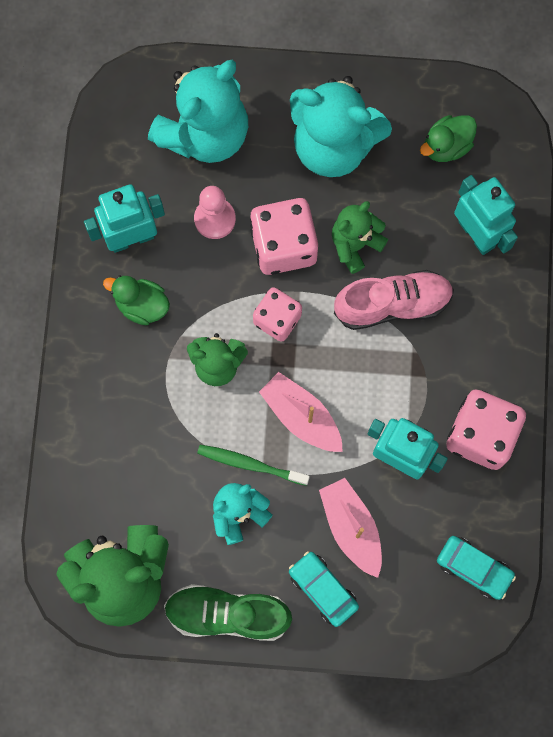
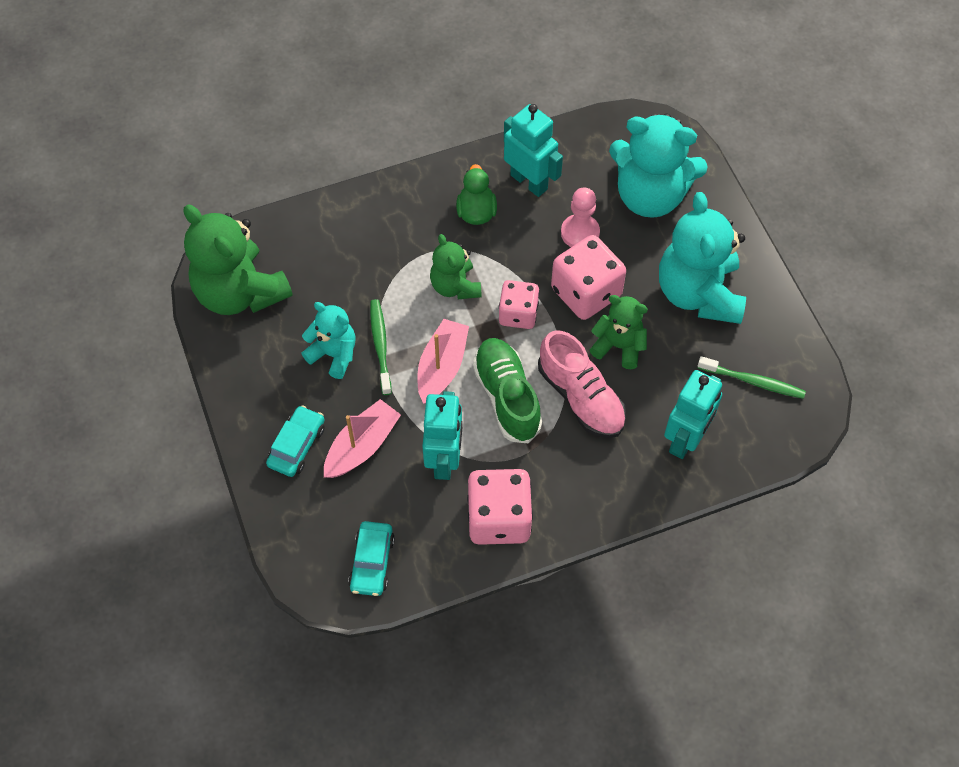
camera: 65 degrees right, 15 degrees down
green shoe [164,584,292,641] -> green shoe moved to [473,338,542,444]
green duck [420,115,477,162] -> green toothbrush [698,356,806,399]

